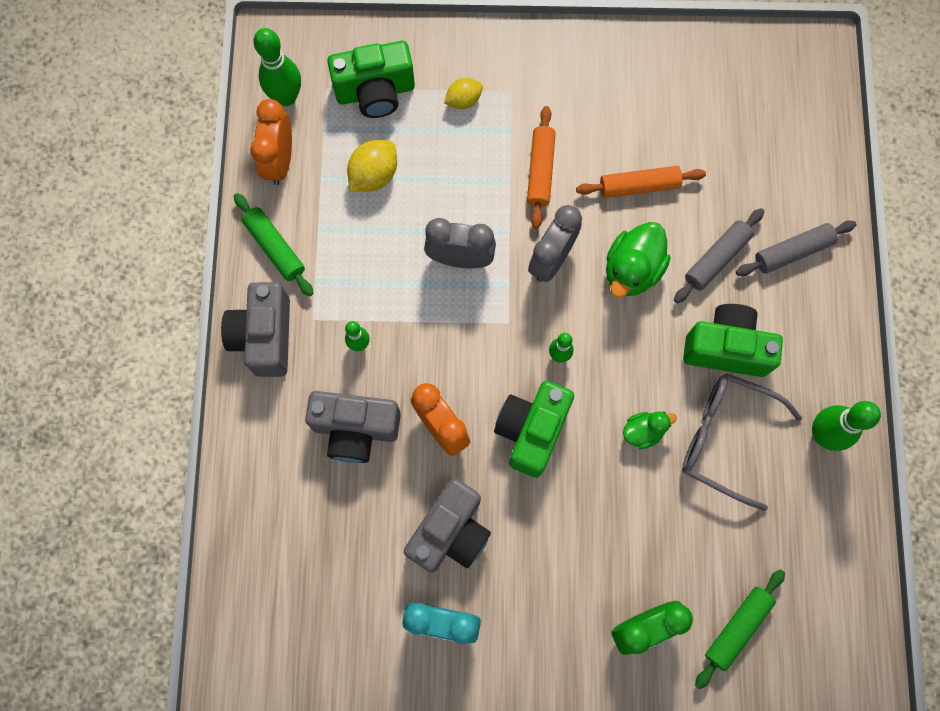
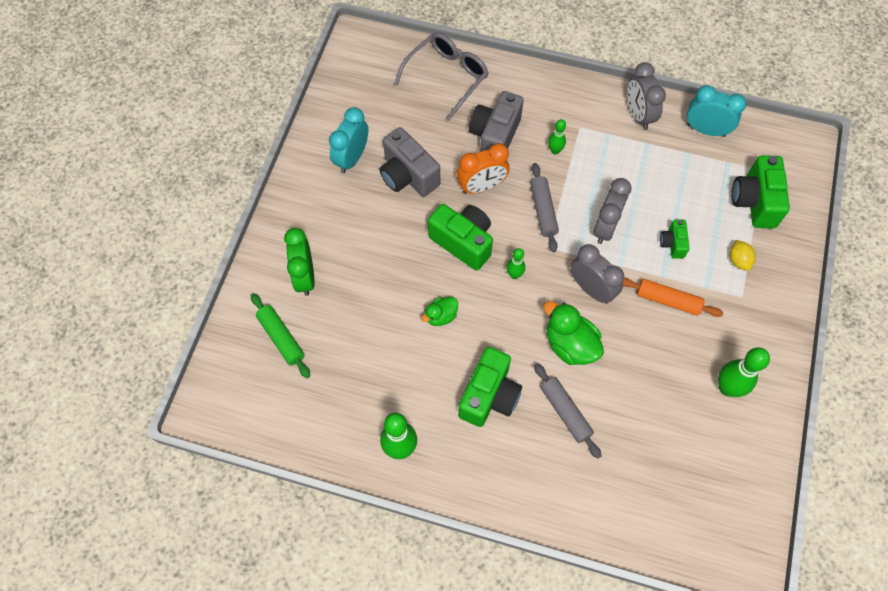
camera: 105 degrees right, 10 degrees down
grey camera [221,282,290,377] -> none
green rolling pin [234,193,314,296] -> grey clock [627,62,666,130]
orange clock [250,99,292,185] -> turquoise clock [687,85,747,137]
green bowling pin [254,28,301,106] -> green bowling pin moved to [718,347,770,397]
yellow lemon [347,140,397,192] -> none
orange rolling pin [576,166,706,198] -> none
green duck [623,411,677,449] -> green duck turned 60 degrees clockwise [421,297,458,326]
grey glasses [682,373,802,511] -> grey glasses moved to [394,32,488,121]
grey rolling pin [736,221,857,276] -> grey rolling pin moved to [530,163,559,252]
none -> green camera [660,220,690,259]

